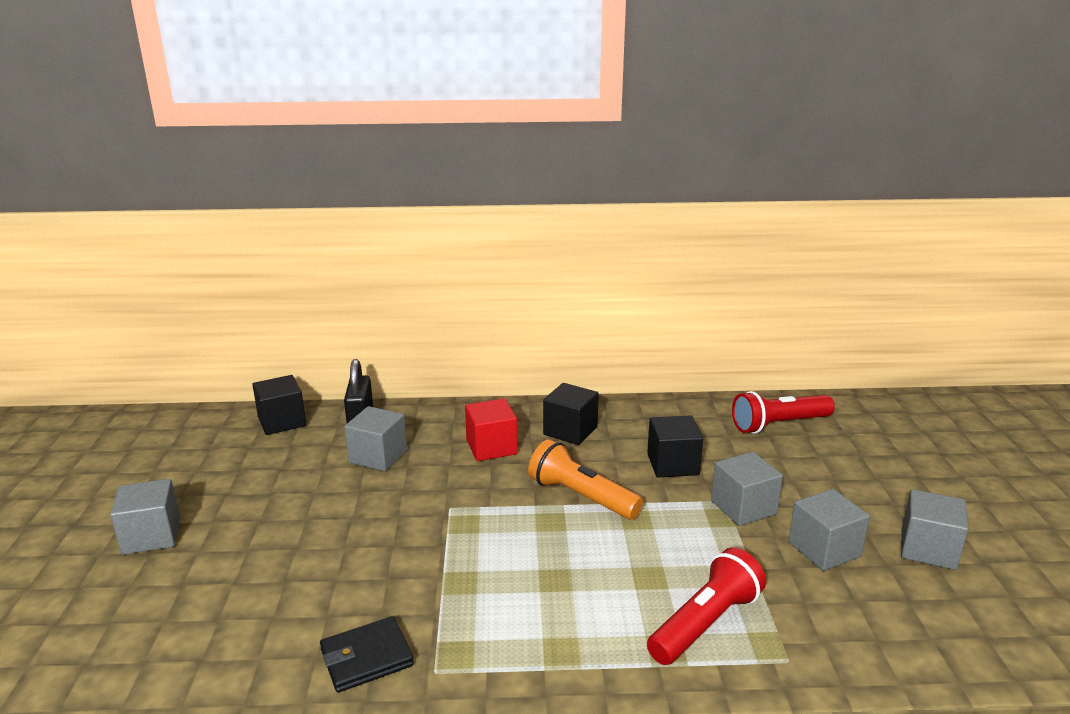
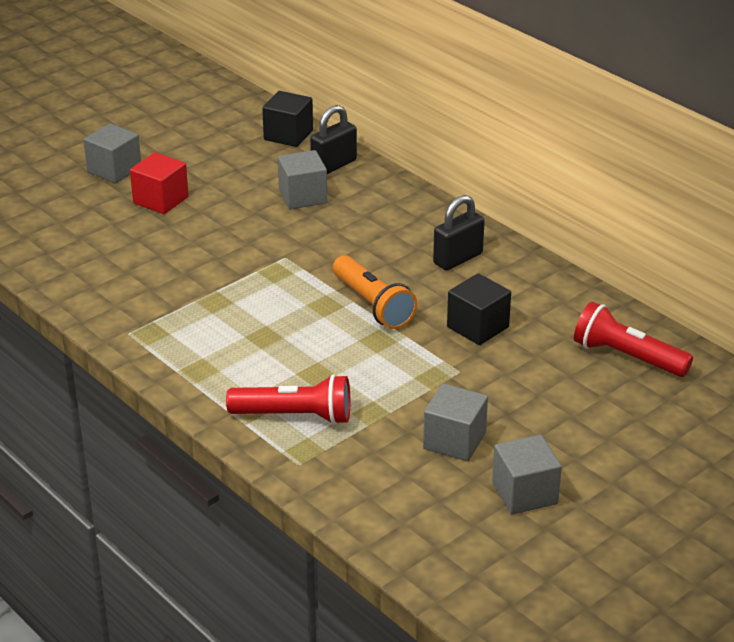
camera: 50 degrees right, 10 degrees up
black wallet [320,616,414,693] -> none
red cube [465,398,518,461] -> red cube moved to [130,152,189,214]
orange flashlight [528,439,643,519] -> orange flashlight turned 150 degrees clockwise [333,255,417,329]
black cube [543,383,599,445] -> black padlock [433,195,485,270]
grey cube [711,452,783,526] -> none

